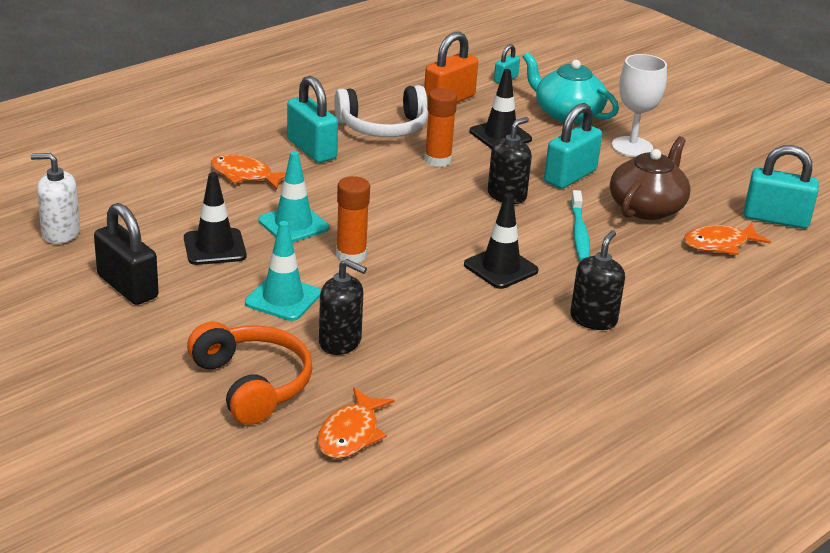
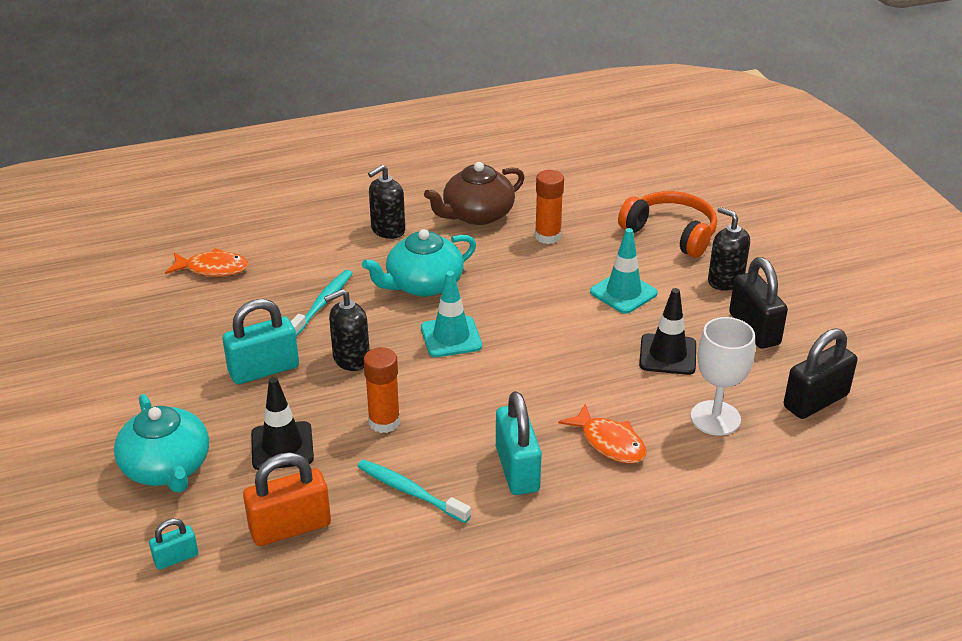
camera: 155 degrees left, 5 degrees up
white soap dispenser [31,153,80,244] -> black padlock [784,328,857,419]
orange headphones [187,321,313,425] -> orange headphones turned 135 degrees clockwise [618,191,717,258]
turquoise traffic cone [258,151,329,243] -> turquoise traffic cone moved to [421,271,482,357]
orange fish [317,388,394,458] -> none
black soap dispenser [319,259,367,355] -> black soap dispenser moved to [708,207,750,291]
white headphones [334,85,428,137] -> turquoise toothbrush [357,459,471,523]
orange glue stick [336,176,370,263] -> orange glue stick moved to [535,170,564,244]
black traffic cone [464,193,538,289] -> turquoise teapot [362,229,476,297]
brown teapot [610,136,691,220] -> brown teapot moved to [424,162,525,225]
white goblet [611,54,667,157] -> white goblet moved to [691,317,755,436]
turquoise padlock [744,145,819,229] -> none

